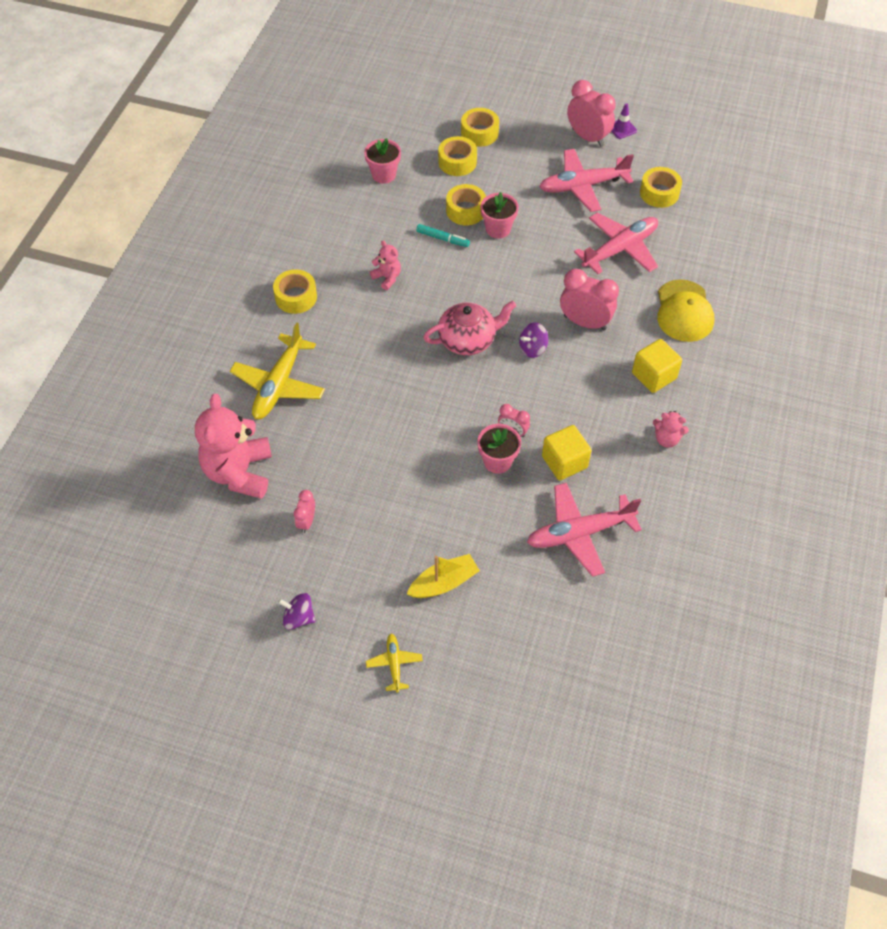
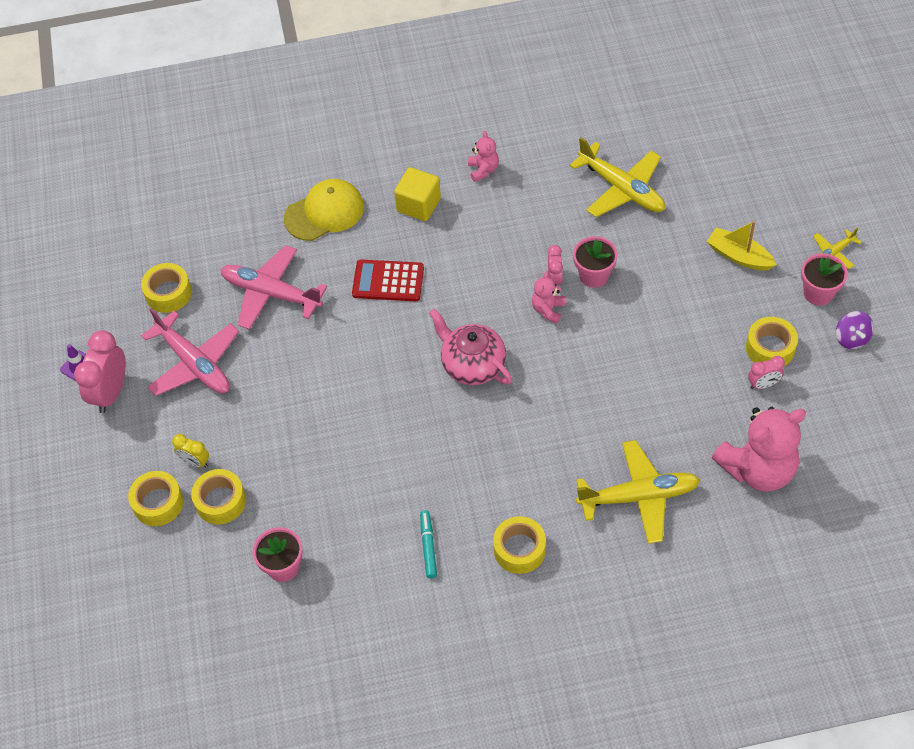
camera: 115 degrees left, 0 degrees up
pink teddy bear [370,240,401,290] -> pink teddy bear moved to [532,271,565,324]
turquoise marker [416,224,470,247] -> turquoise marker moved to [420,510,437,579]
yellow tape [446,184,486,225] -> yellow tape moved to [746,317,798,366]
pink flower pot [480,192,519,238] -> pink flower pot moved to [801,254,848,306]
purple spinning top [519,323,548,358] -> none
pink plane [527,483,642,577] -> yellow plane [569,137,665,217]
yellow cube [542,425,592,480] -> none
pink clock [560,269,619,330] -> red calculator [352,260,424,301]
none -> yellow clock [172,434,209,467]

